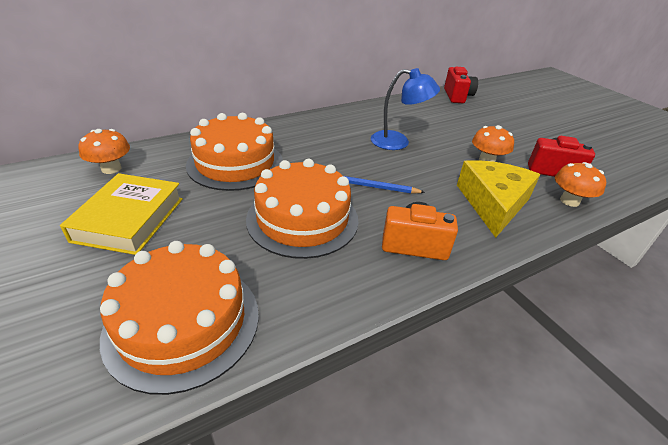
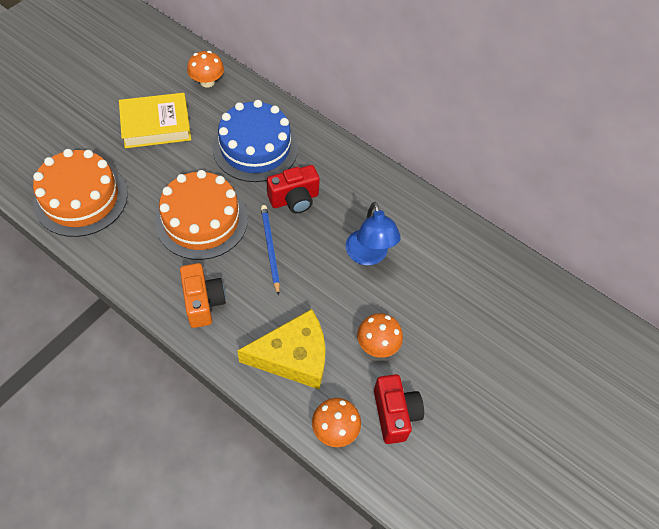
camera: 65 degrees right, 20 degrees up
orange cake [186,113,283,191] -> blue cake [212,100,298,182]
red camera [444,67,478,103] -> red camera moved to [267,165,320,213]

